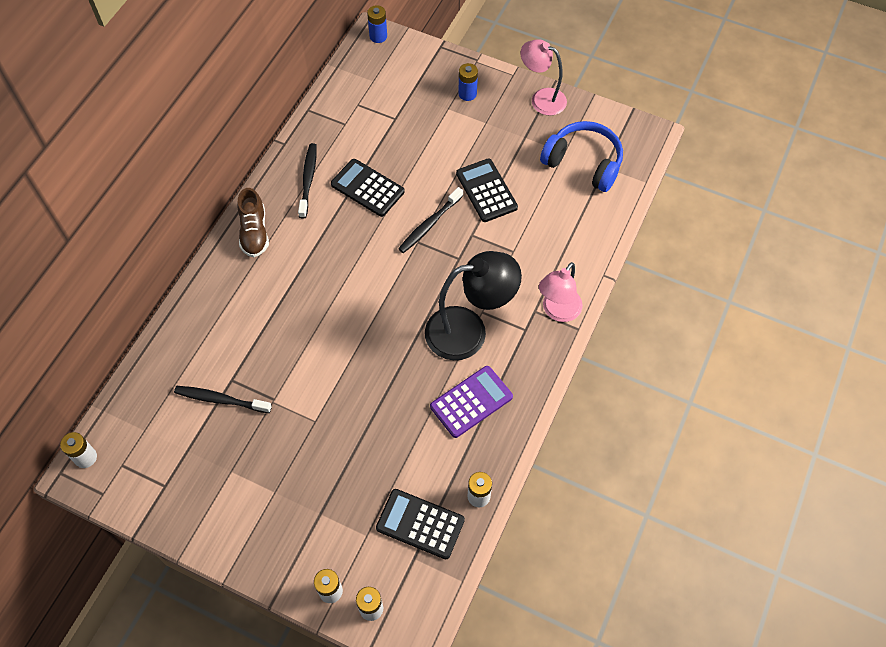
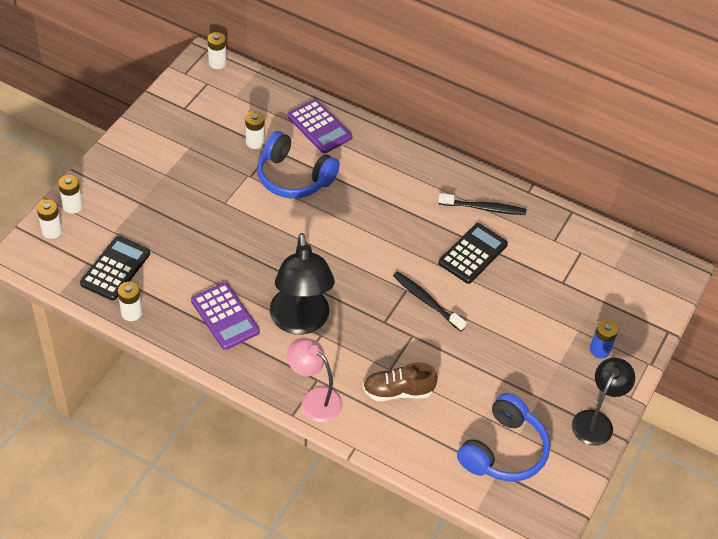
camera: 90 degrees right, 10 degrees down
black toothbrush [174,386,272,413] -> white battery [245,111,265,149]
brown shoe [237,188,269,257] -> brown shoe moved to [363,362,438,401]
blue battery [367,5,387,43] -> none
black calculator [456,158,518,222] -> none
pink lamp [520,39,567,116] -> black lamp [572,358,635,446]
none -> blue headphones [257,131,340,198]
none -> purple calculator [287,100,352,153]

